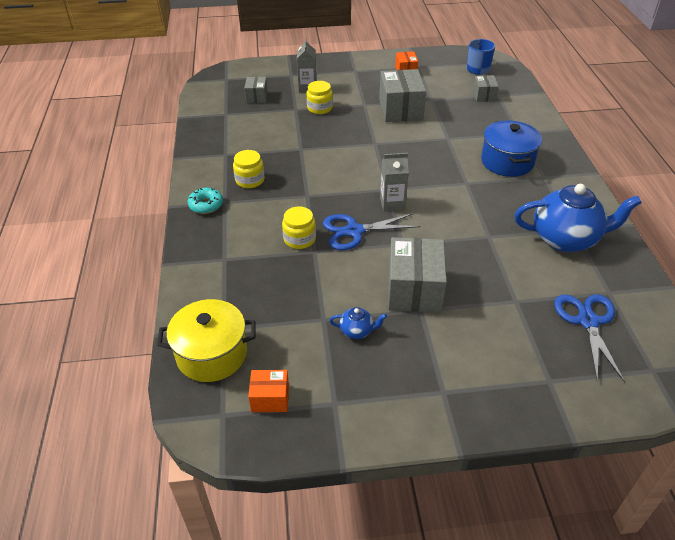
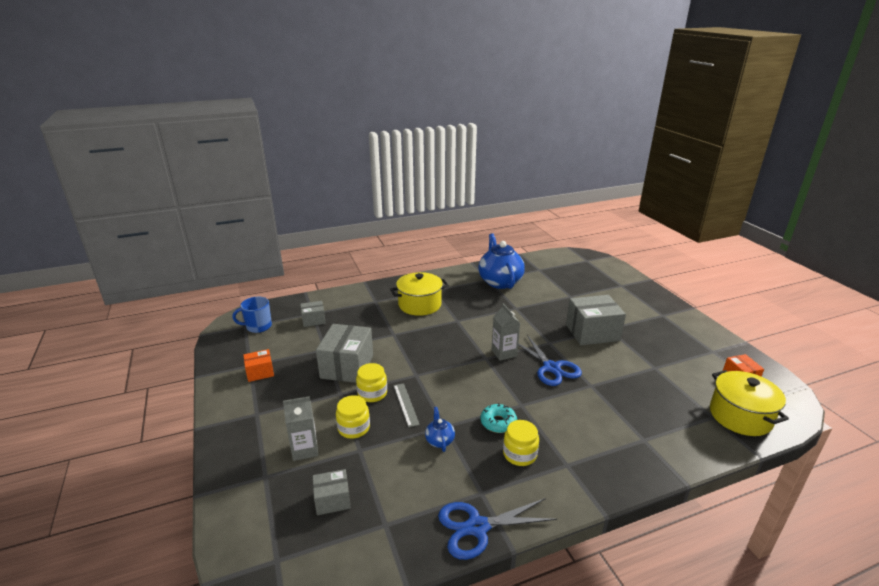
camera: 105 degrees left, 15 degrees down
turquoise donut [188,188,223,214] -> turquoise donut moved to [481,403,517,433]
yellow jar [282,206,316,249] -> yellow jar moved to [356,363,387,402]
blue teapot [330,307,387,339] -> blue teapot moved to [425,407,455,452]
grey box [379,69,426,122] -> grey box turned 60 degrees counterclockwise [316,324,373,383]
blue pot [481,121,542,177] -> yellow pot [390,272,449,316]
blue scissors [554,294,625,383] -> blue scissors moved to [438,498,557,560]
none -> grey ruler [393,383,420,427]

